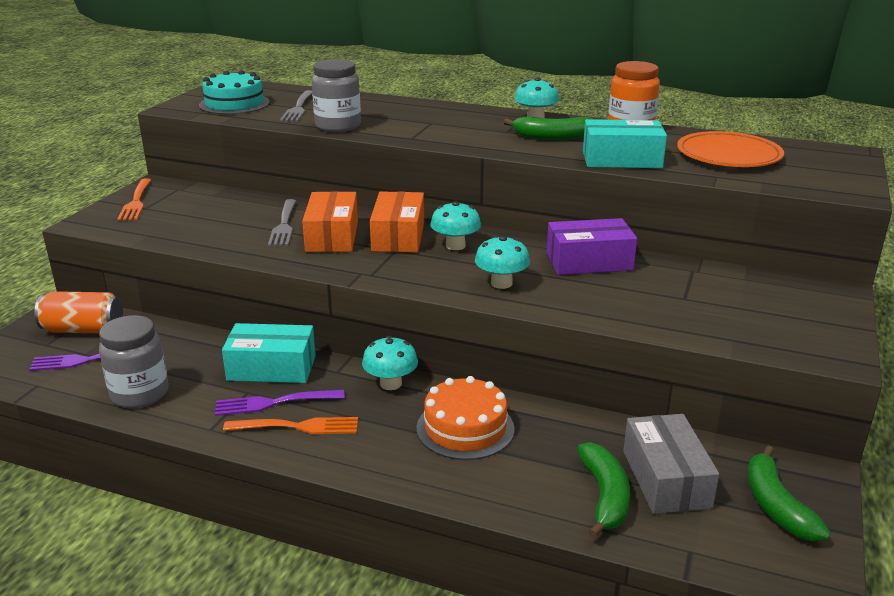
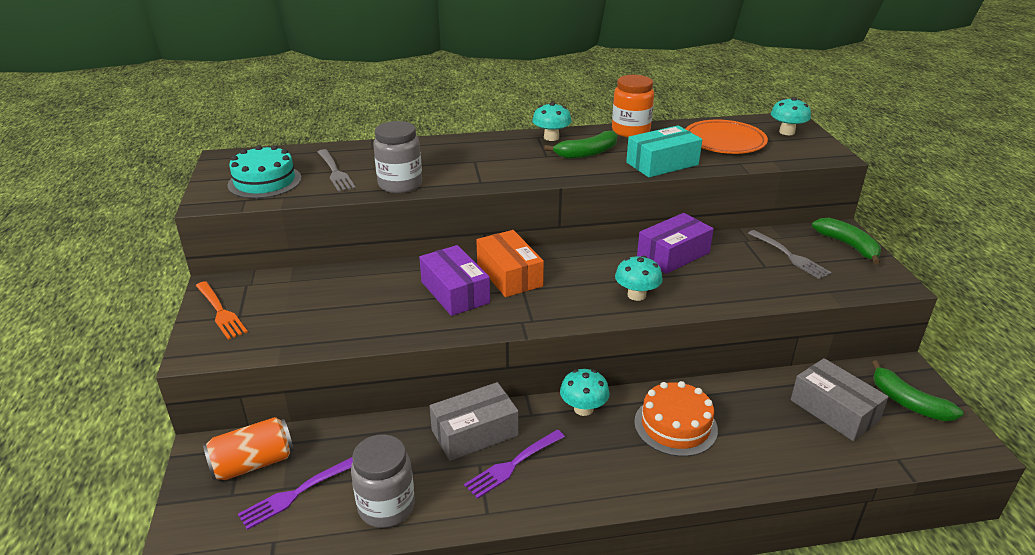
camera: 30 degrees left, 5 degrees up
turquoise box [222,323,316,383] -> grey box [430,382,519,461]
orange fork [223,417,358,434] -> none
grey fork [268,199,296,246] -> grey fork moved to [748,230,832,279]
orange box [302,191,358,252] -> purple box [419,245,490,316]
turquoise mushroom [430,201,481,250] -> turquoise mushroom moved to [771,97,811,135]
green banana [577,442,630,538] -> green banana moved to [812,218,881,265]

